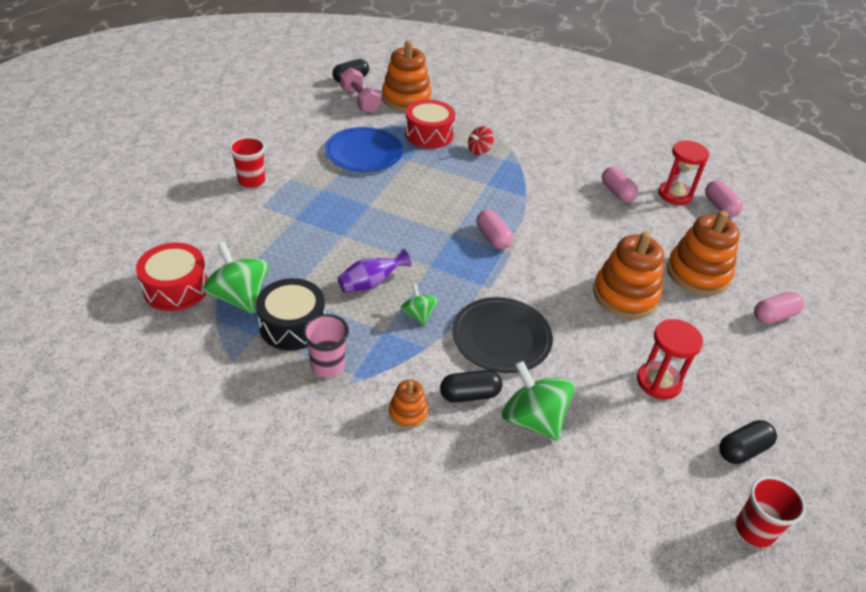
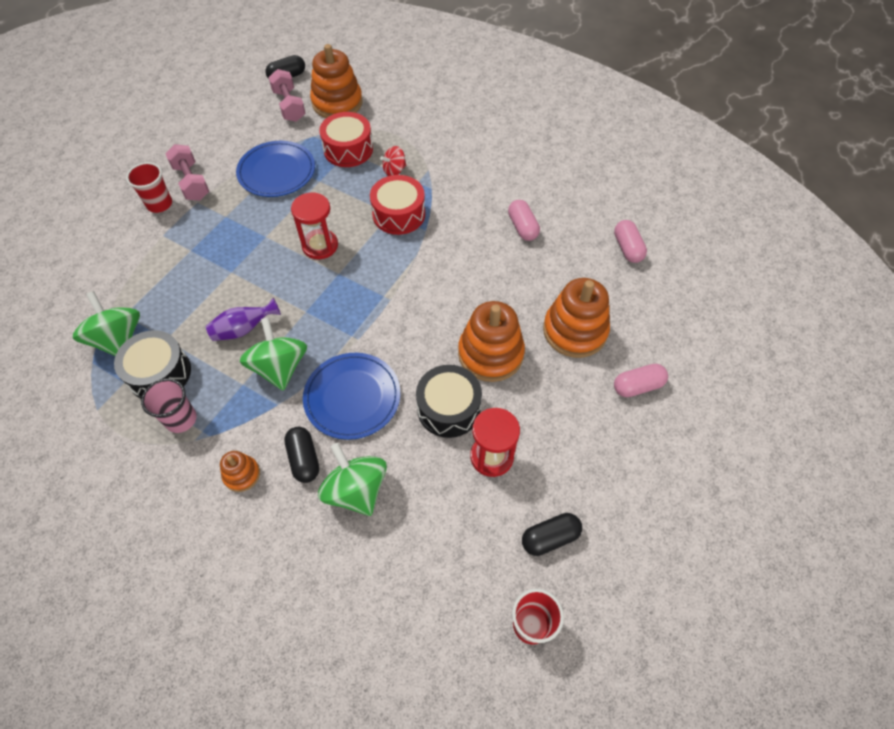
camera: 10 degrees right, 15 degrees up
red drum [136,243,208,311] -> red drum moved to [370,175,425,235]
green spinning top [401,284,438,326] -> green spinning top [239,317,307,391], size x1.79
black capsule [440,370,502,403] -> black capsule turned 75 degrees clockwise [284,427,319,483]
black plate [452,297,553,373] -> blue plate [303,353,400,440]
pink capsule [477,210,513,249] -> none
red hourglass [658,140,709,205] -> red hourglass moved to [291,192,338,259]
none -> pink dumbbell [165,144,209,200]
none -> black drum [416,365,482,438]

